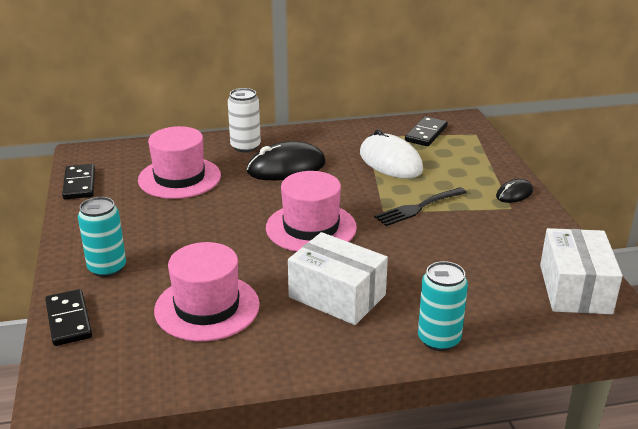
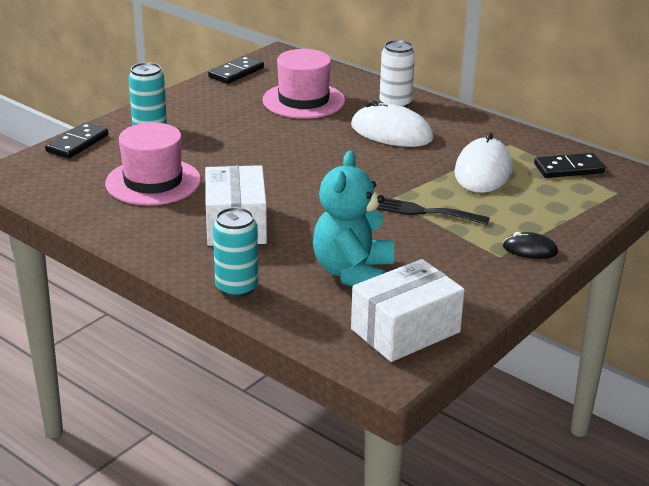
camera: 50 degrees right, 0 degrees up
black mouse [247,141,326,180] -> white mouse [351,100,433,147]
pink hat [266,171,357,252] -> none
none -> turquoise teddy bear [313,151,394,286]

